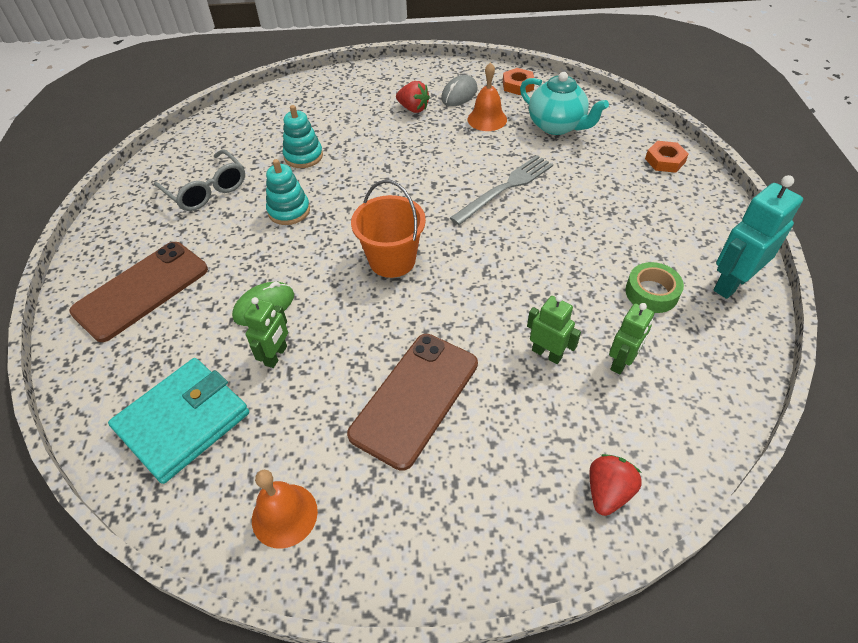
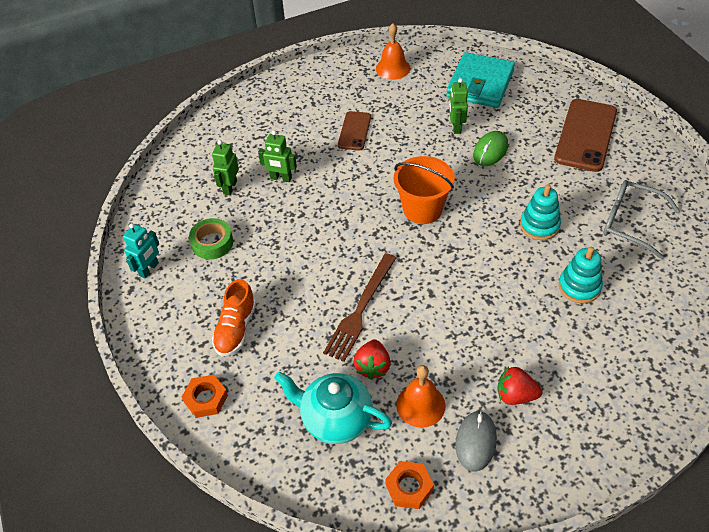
camera: 160 degrees right, 0 degrees up
brown phone [347,334,478,471] -> brown phone [338,111,371,150], size x0.57
grey fork [450,155,553,225] -> brown fork [323,253,396,362]
red strawberry [590,454,641,516] -> red strawberry moved to [353,340,391,380]
turquoise robot [713,175,803,299] -> turquoise robot [123,223,159,278], size x0.62
none -> orange shoe [212,279,256,356]

